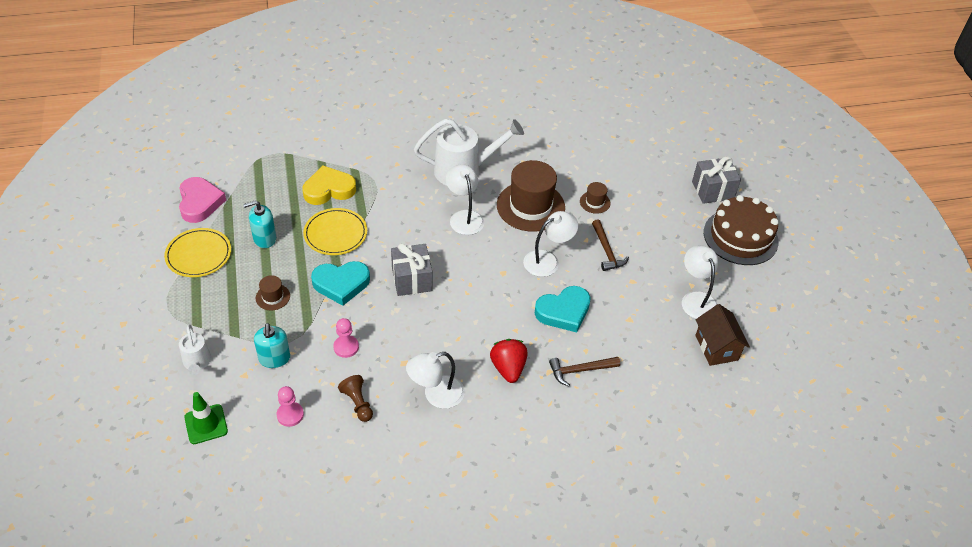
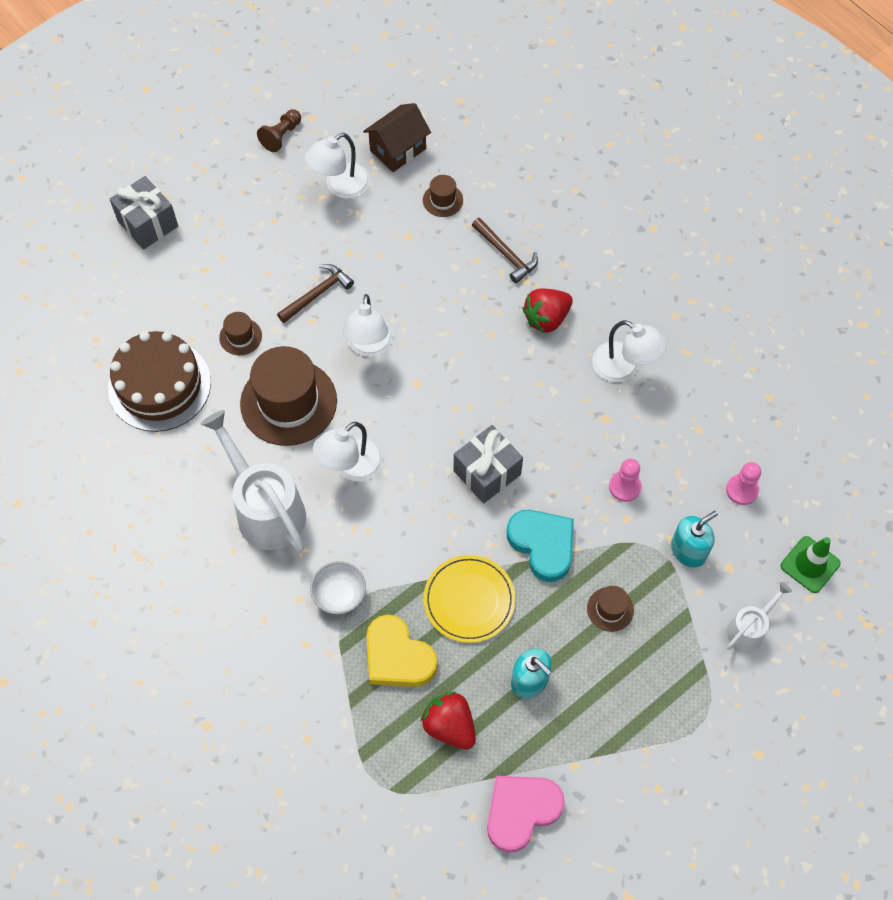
camera: 115 degrees left, 15 degrees up
yellow plate [164,228,231,277] -> none
brown pawn [338,375,373,422] -> brown pawn moved to [257,109,301,152]
white lamp [523,211,578,277] -> white lamp turned 120 degrees counterclockwise [343,294,393,357]
turquoise heart [534,286,591,332] -> none
brown cake [704,195,779,265] -> brown cake moved to [108,331,211,432]
none -> white bowl [310,561,366,614]
none -> red strawberry [421,692,476,749]
none -> brown hat [423,175,463,217]

